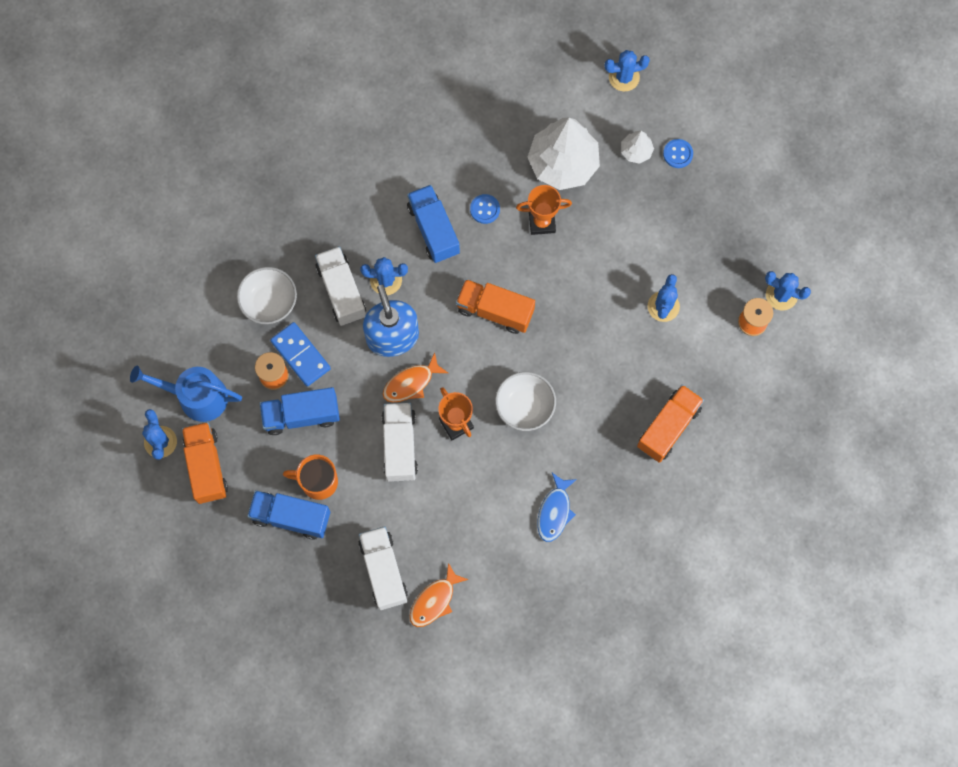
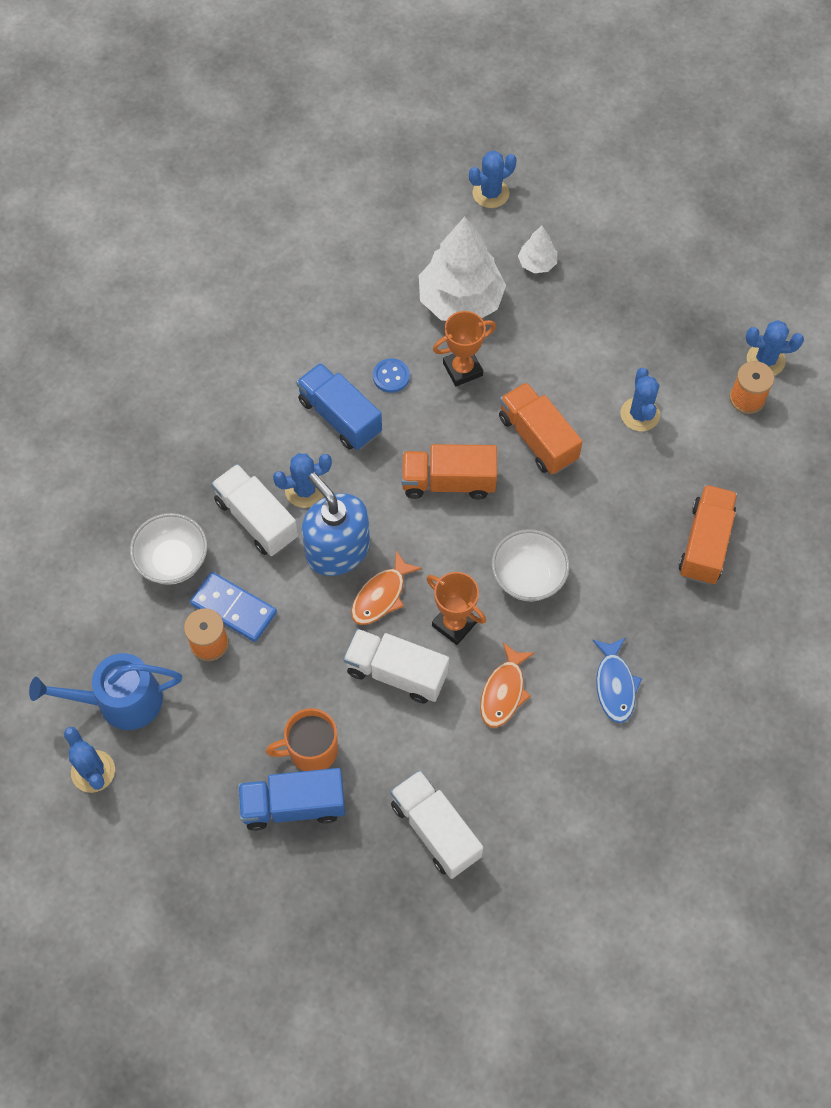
camera: 20 degrees left, 10 degrees down
orange truck [182,422,228,504] -> orange truck moved to [499,382,583,474]
blue truck [259,387,340,435] -> none
white truck [382,403,418,482] -> white truck turned 45 degrees counterclockwise [343,629,449,704]
orange fish [410,563,469,627] -> orange fish moved to [480,642,534,728]
blue button [663,139,693,168] -> none

